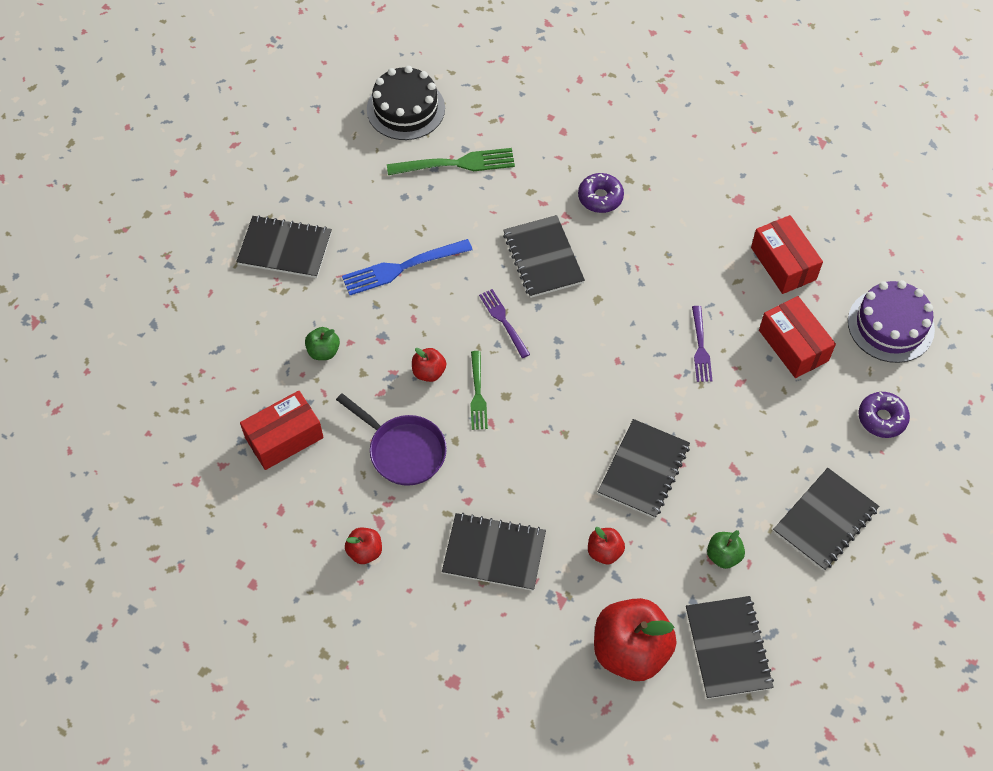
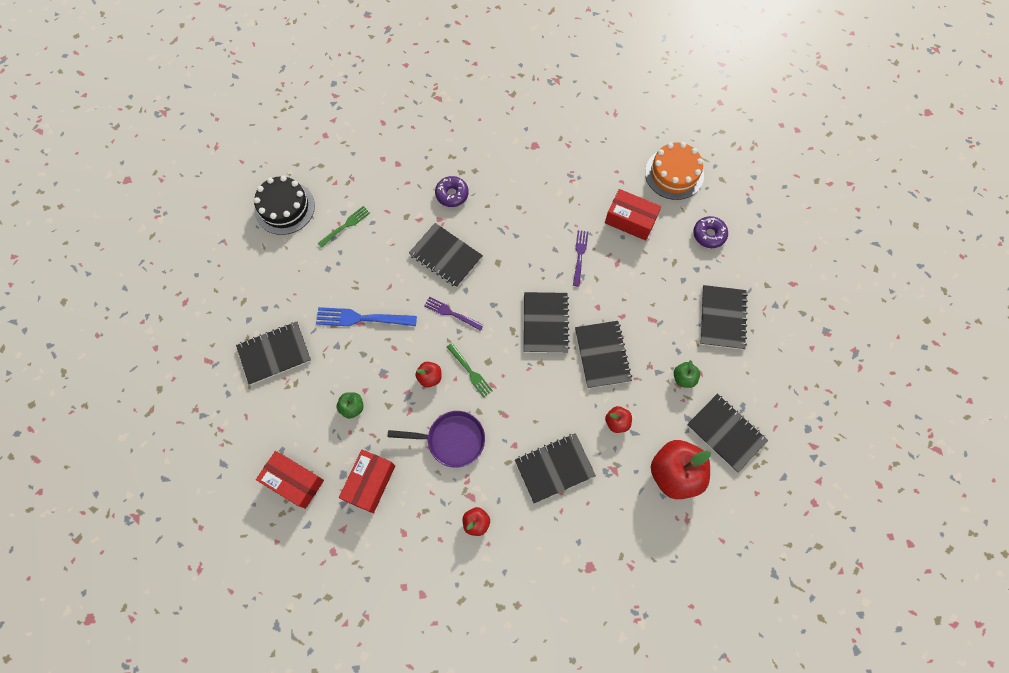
camera: 35 degrees left, 10 degrees up
blue fork [342,239,473,295] -> blue fork turned 60 degrees clockwise [316,307,417,326]
green fork [387,148,515,175] -> green fork [317,206,370,248], size x0.63
purple fork [692,306,713,382] -> purple fork turned 135 degrees counterclockwise [573,230,588,287]
red box [751,215,823,294] -> red box moved to [256,451,324,509]
purple cake [848,280,935,363] -> orange cake [645,142,704,200]
none -> black notebook [524,292,570,353]

